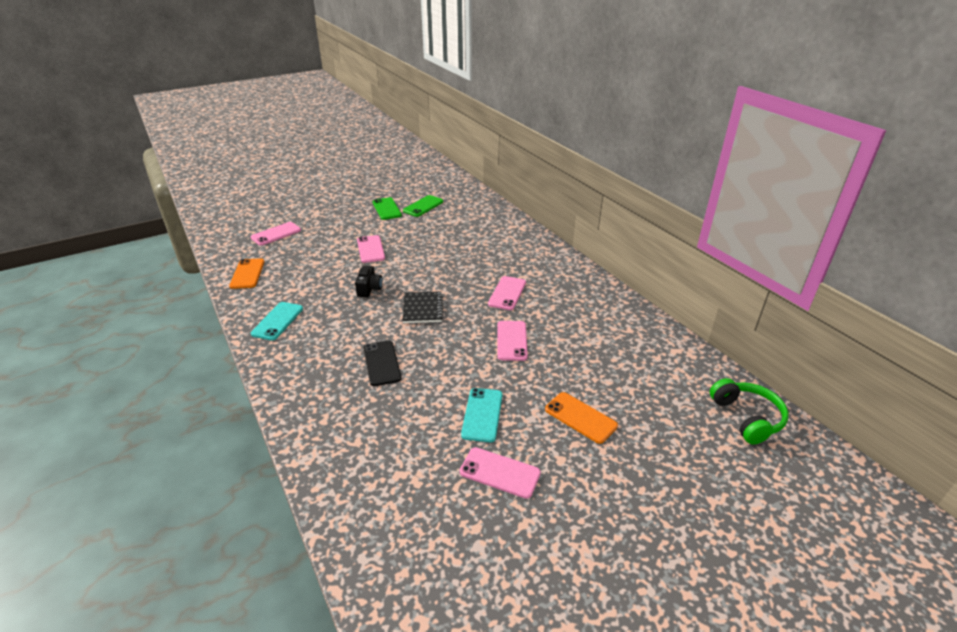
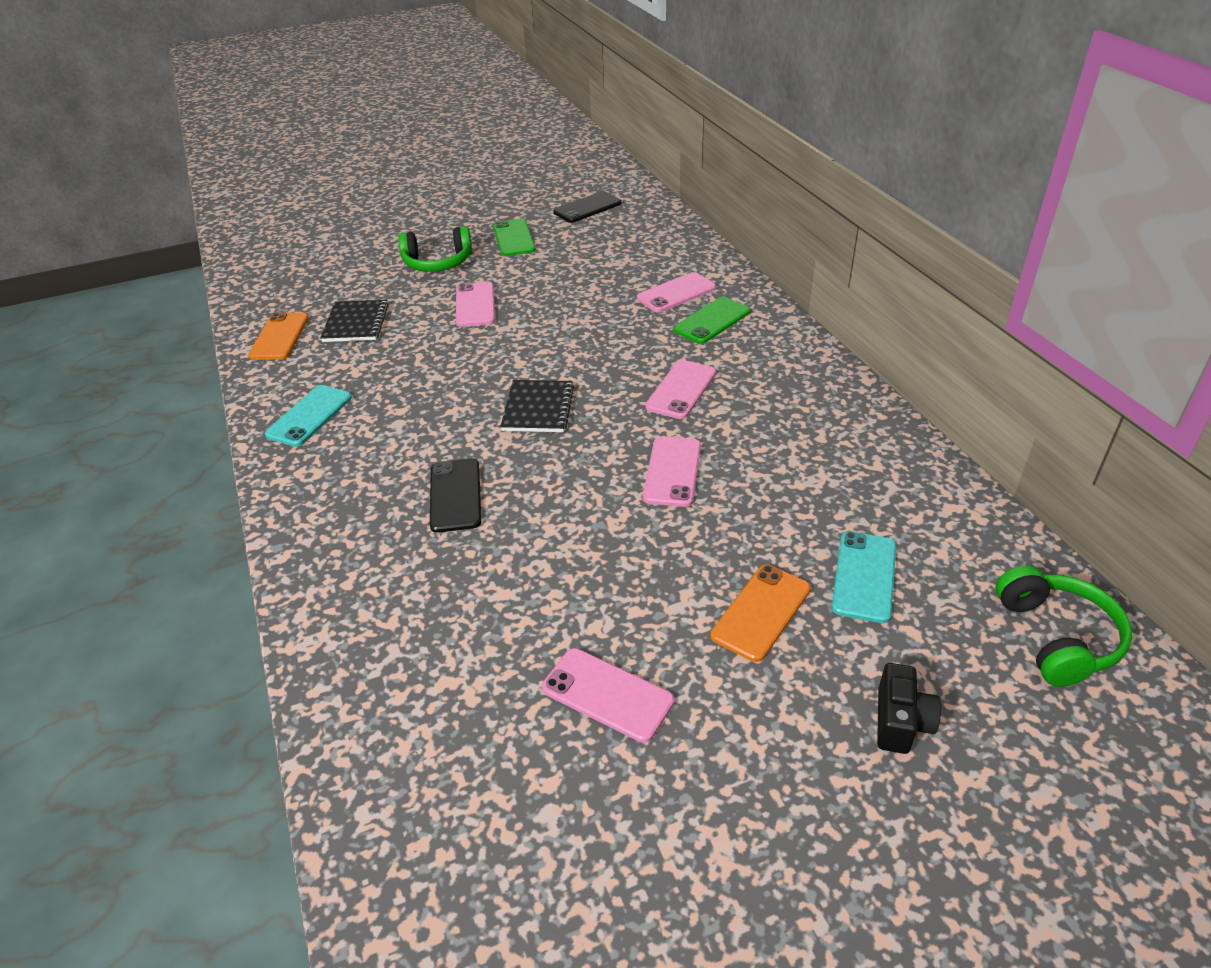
camera: 10 degrees right, 5 degrees up
pink phone [251,222,301,246] -> pink phone moved to [637,272,716,313]
black camera [355,266,383,297] -> black camera moved to [877,663,941,754]
green phone [403,195,443,217] -> green phone moved to [673,297,750,344]
turquoise phone [461,388,502,442] -> turquoise phone moved to [832,531,896,623]
orange phone [545,392,618,444] -> orange phone turned 75 degrees clockwise [710,565,811,662]
none -> black notebook [320,300,389,342]
none -> green headphones [398,226,472,272]
none -> black phone [553,191,621,223]

